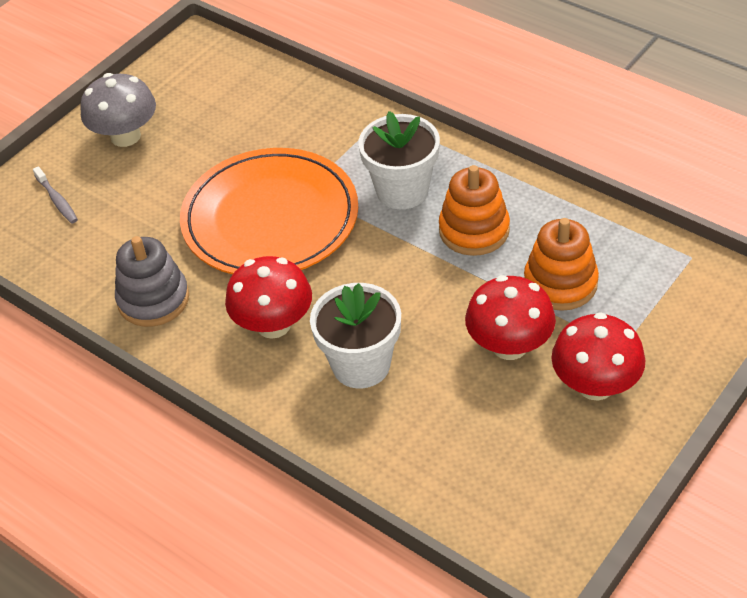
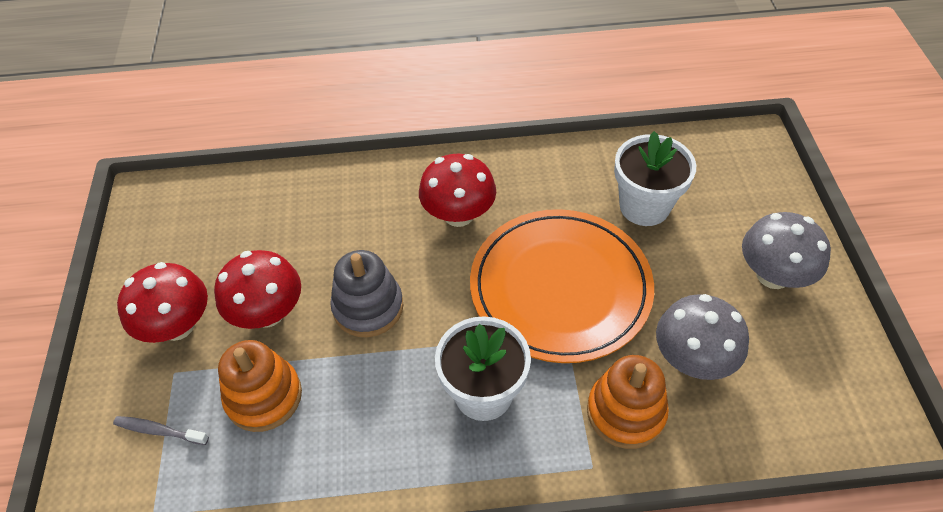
camera: 135 degrees right, 5 degrees up
grey toothbrush [33,166,78,223] -> grey toothbrush moved to [113,416,209,445]
grey stacking toy [115,236,189,327] -> grey stacking toy moved to [330,250,404,337]
white flower pot [310,283,401,388] -> white flower pot moved to [614,131,696,226]
orange stacking toy [439,165,510,256] -> orange stacking toy moved to [587,355,669,449]
none -> grey mushroom [656,294,749,380]

